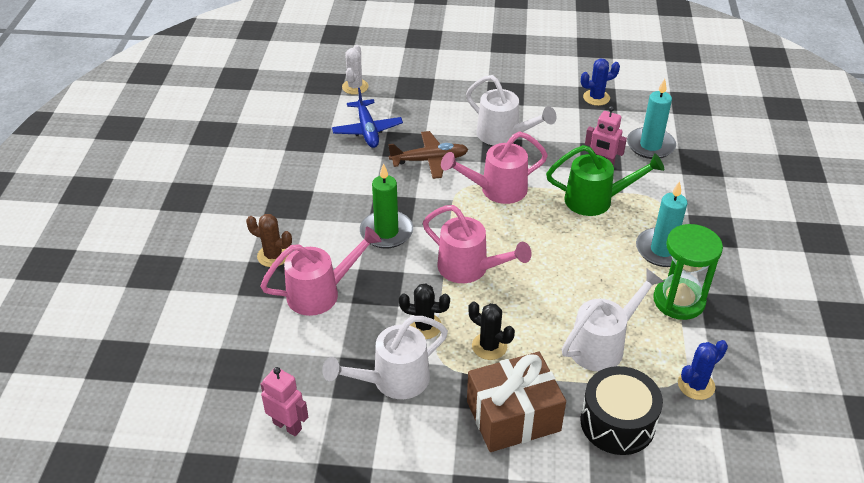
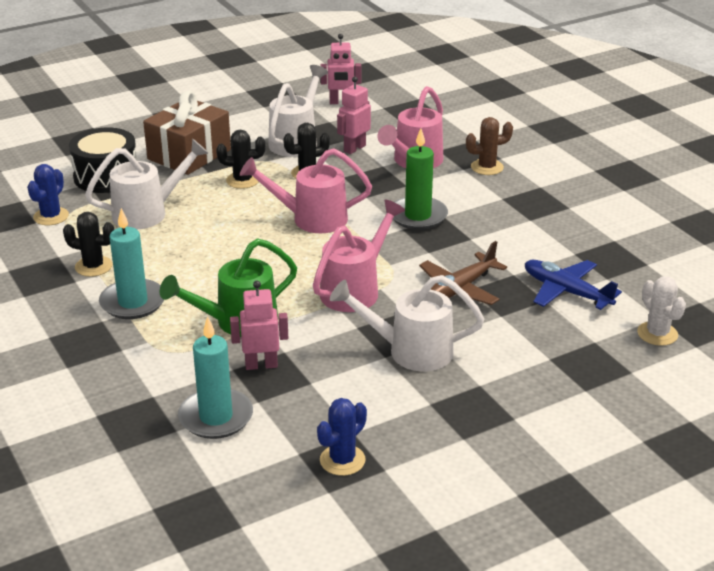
camera: 145 degrees right, 10 degrees down
white watering can [562,269,664,371] -> white watering can turned 135 degrees counterclockwise [85,139,208,229]
green hourglass [653,224,723,320] -> black cactus [63,212,114,277]
none -> pink robot [337,77,371,154]

